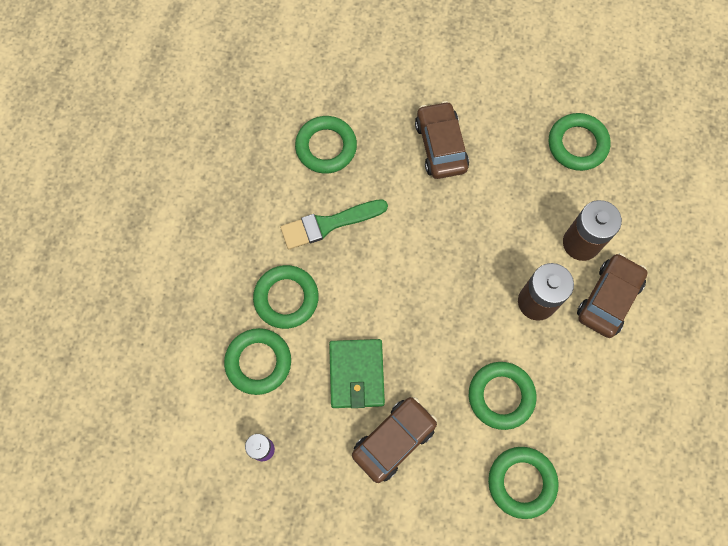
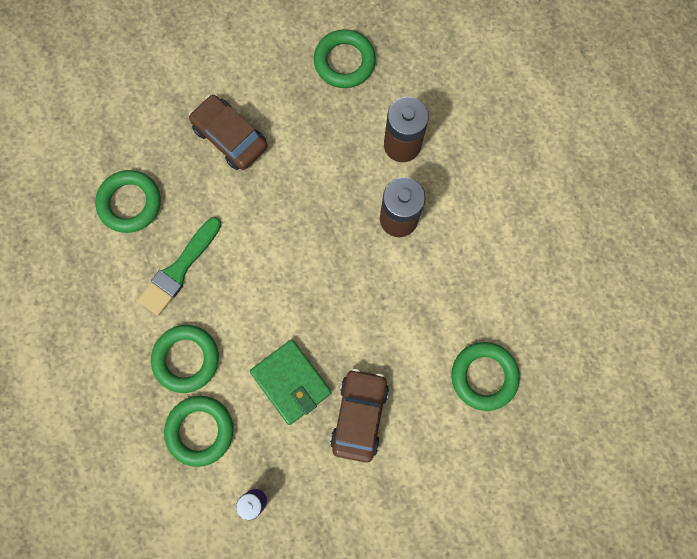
camera: 35 degrees left, 5 degrees up
green ring [469,362,536,430] -> none
brown car [577,253,648,338] -> none

